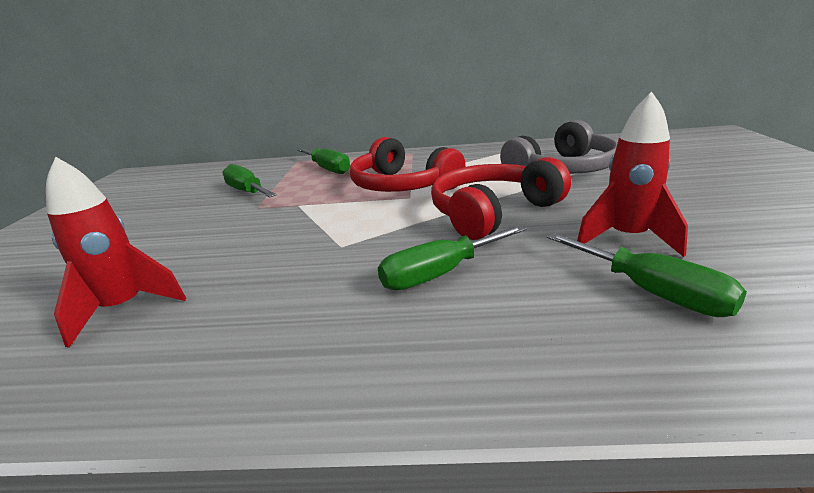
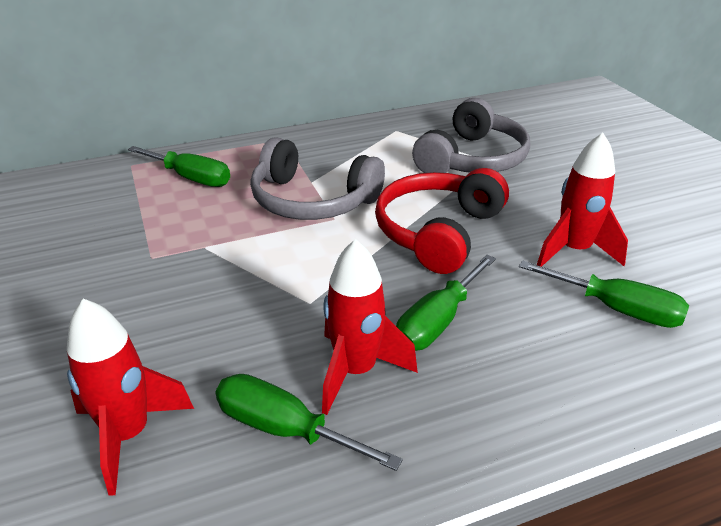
camera: 25 degrees left, 10 degrees up
green screwdriver [222,164,277,197] -> green screwdriver moved to [215,374,403,471]
red headphones [350,137,466,192] -> grey headphones [250,137,385,220]
none -> red rocket [322,239,418,415]

